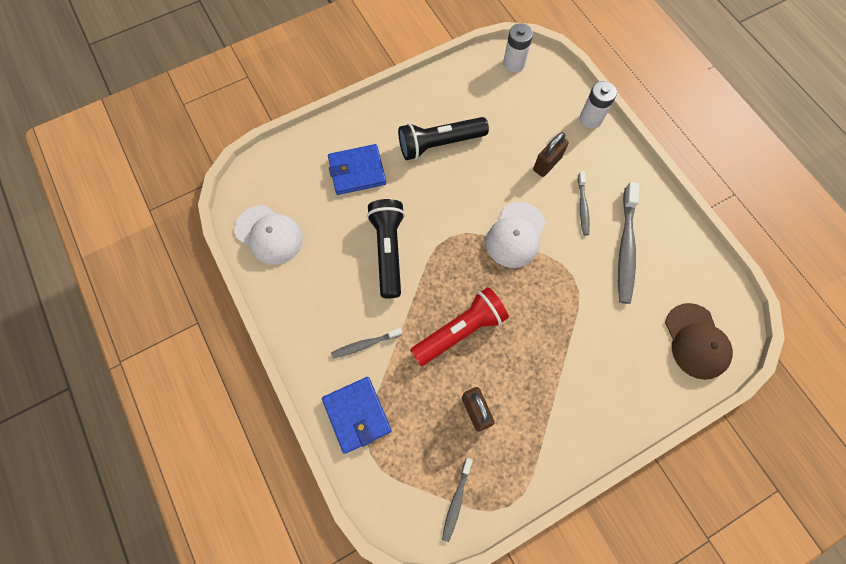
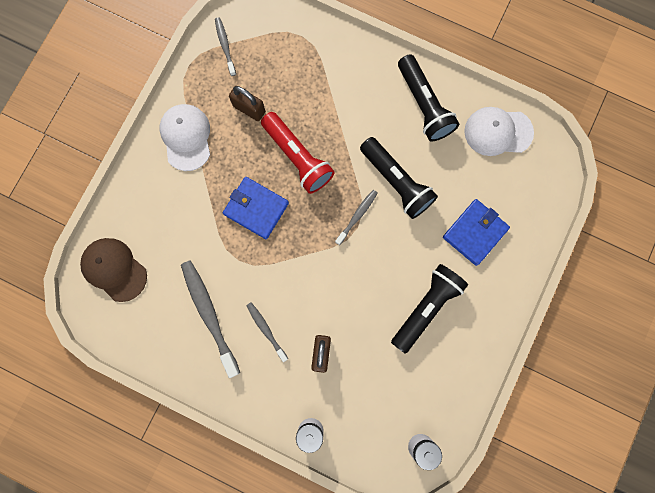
camera: 145 degrees right, 10 degrees up
blue wallet [322,377,392,454] -> blue wallet moved to [223,177,289,239]
grey toothbrush [331,328,403,358] -> grey toothbrush moved to [335,190,378,245]
red flashlight [410,287,509,366] -> red flashlight turned 60 degrees counterclockwise [261,112,335,194]
white cap [486,202,545,268] -> white cap moved to [160,104,210,171]
none -> black flashlight [398,54,459,141]

